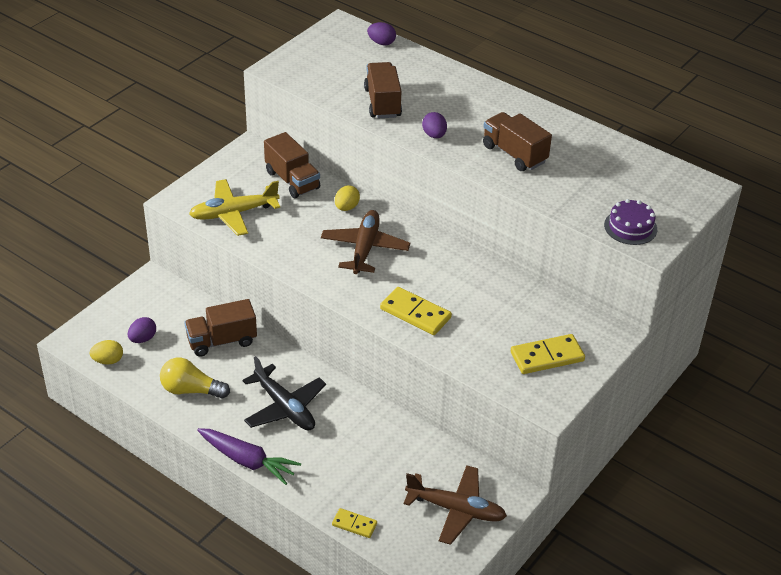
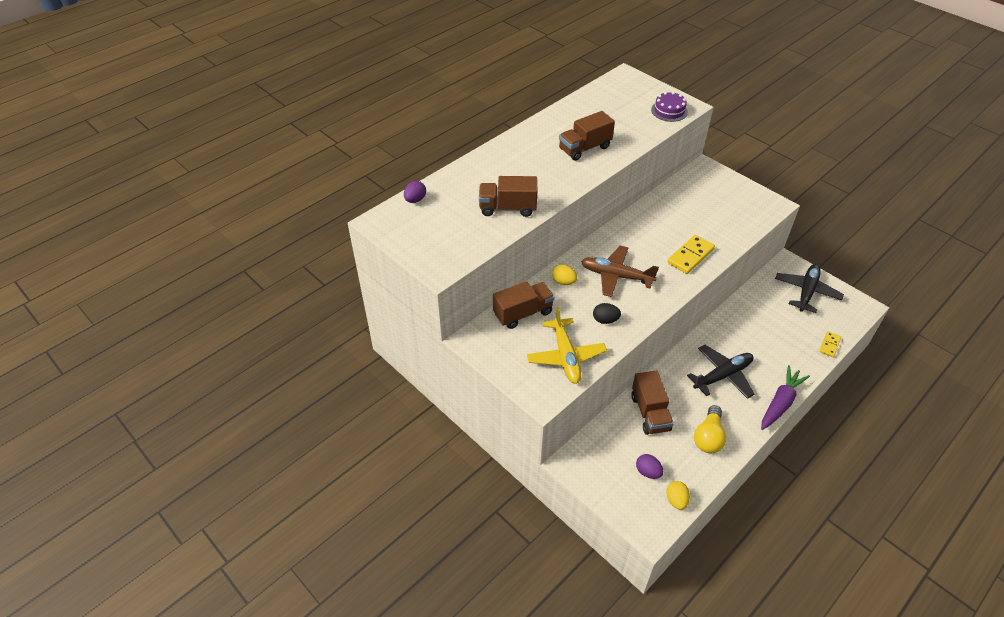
camera: 80 degrees left, 5 degrees up
brown plane [404,465,507,545] -> black plane [775,264,844,313]
purple egg [422,112,447,138] -> none
yellow domino [511,334,585,374] -> none
none -> black egg [593,303,621,324]

